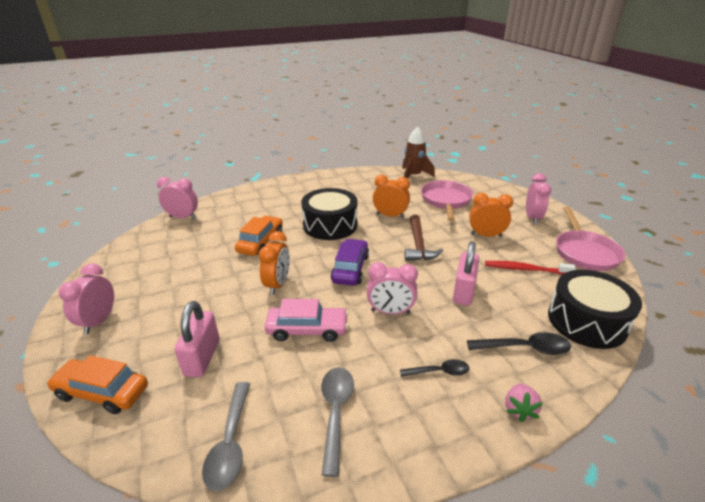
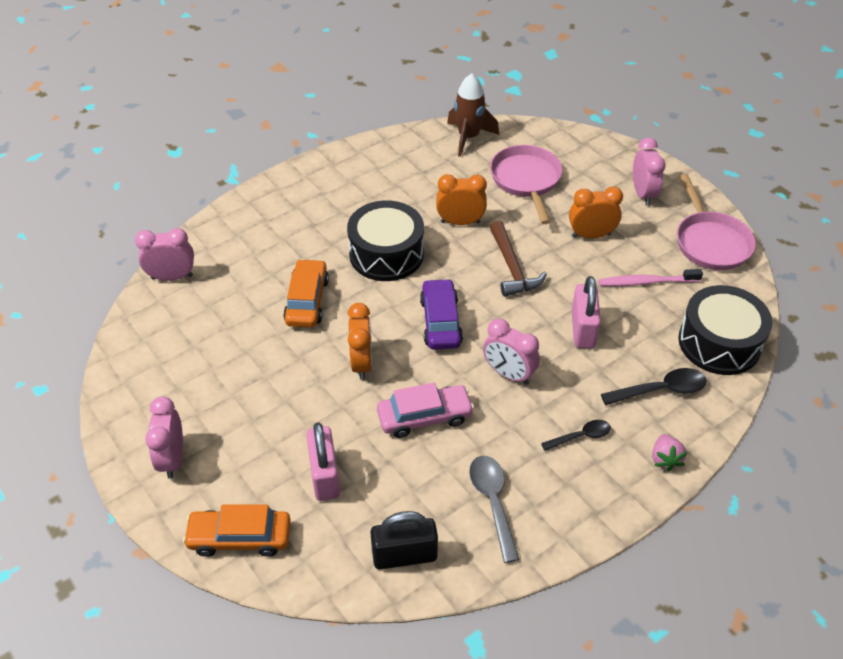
camera: 15 degrees left, 15 degrees up
grey spoon [202,382,250,491] -> black padlock [370,511,438,570]
pink clock [367,262,418,315] -> pink clock turned 45 degrees clockwise [483,318,540,385]
red toothbrush [485,261,576,275] -> pink toothbrush [599,269,703,286]

